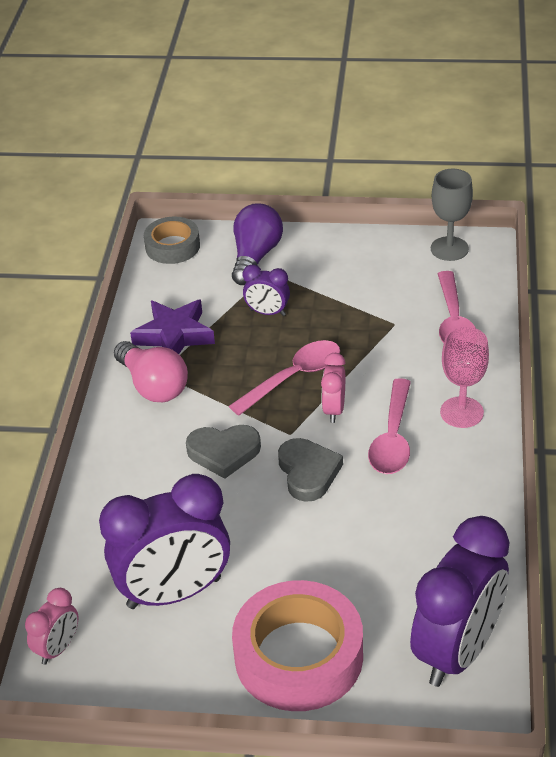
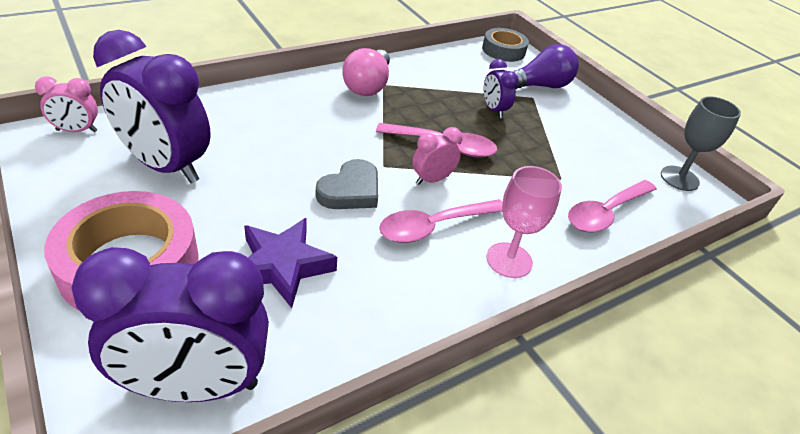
camera: 45 degrees right, 0 degrees up
purple star [130,300,215,354] -> purple star moved to [244,218,337,308]
grey heart [186,425,261,479] -> none

